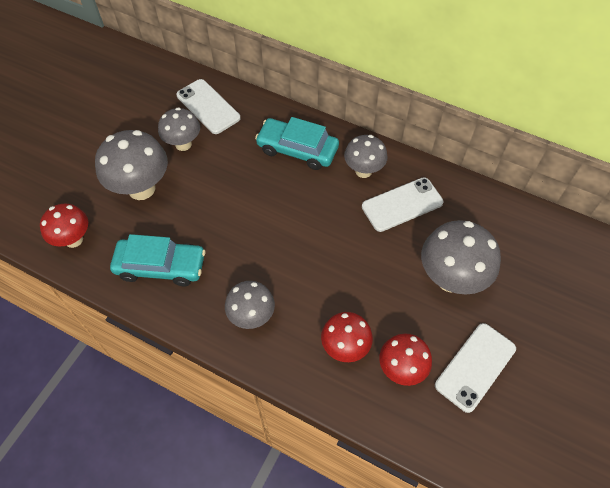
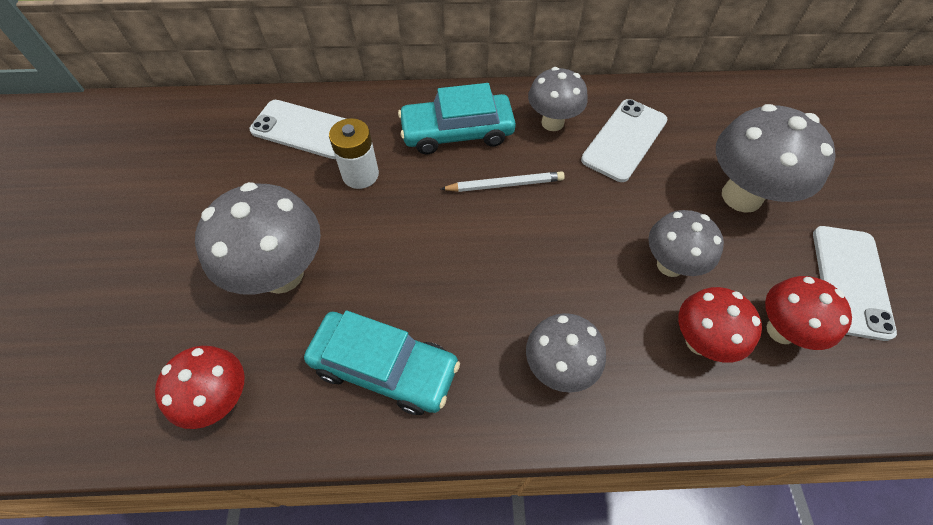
camera: 30 degrees left, 0 degrees up
turquoise car [110,234,205,286] -> turquoise car turned 45 degrees clockwise [304,310,460,415]
grey mushroom [158,107,200,151] -> grey mushroom moved to [648,210,724,277]
none -> white battery [329,118,379,189]
none -> white pencil [441,171,565,192]

